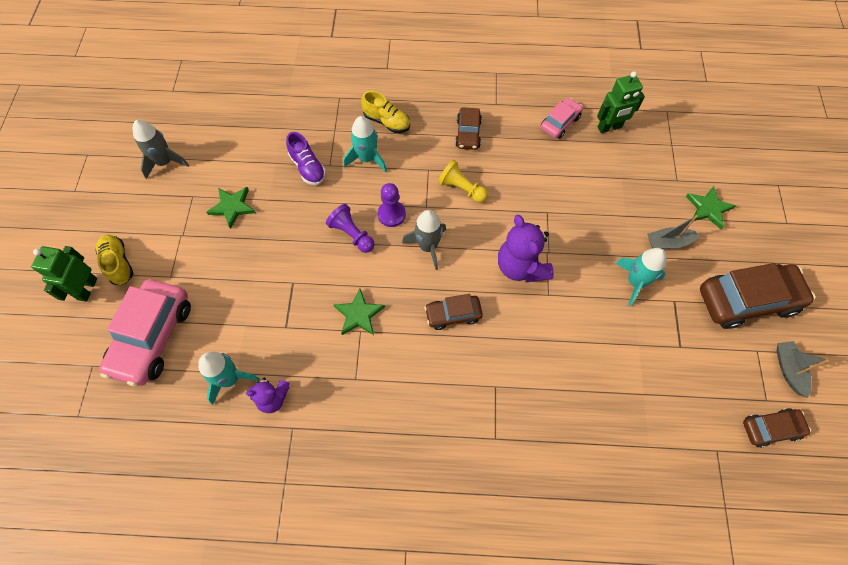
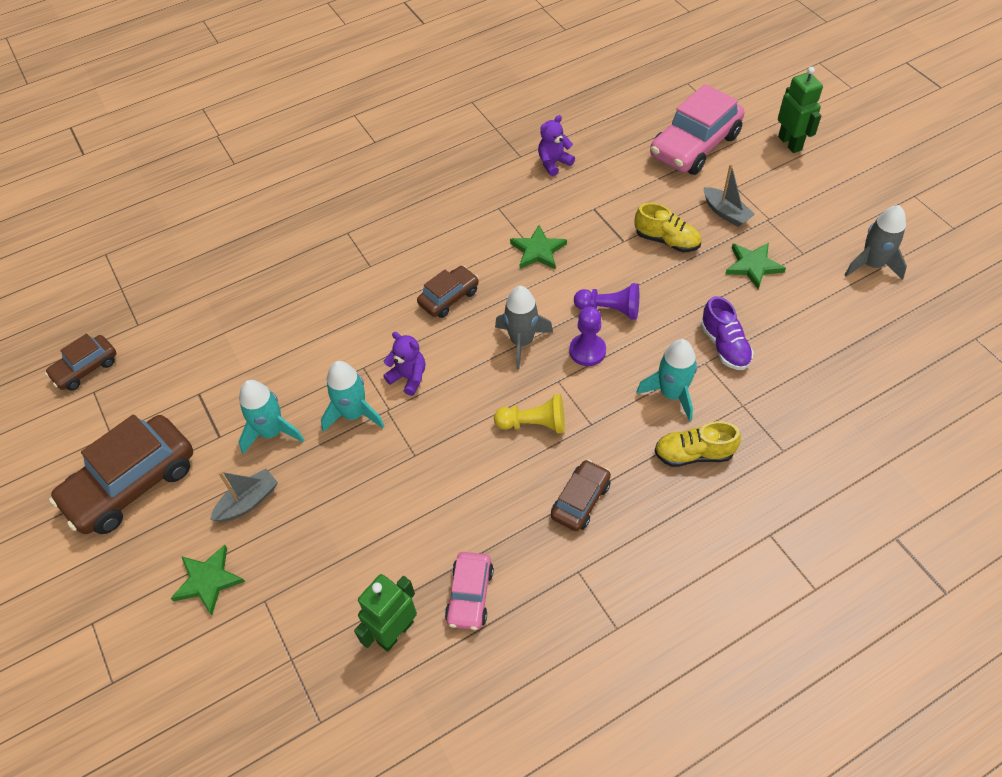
camera: 150 degrees right, 10 degrees down
yellow shoe [95,234,133,285] -> yellow shoe moved to [635,203,701,252]
pink car [99,279,191,386] -> pink car turned 120 degrees counterclockwise [650,84,744,175]
turquoise rocket [198,351,260,405] -> turquoise rocket moved to [321,361,384,432]
purple shoe [286,132,326,185] -> purple shoe turned 135 degrees counterclockwise [701,296,754,370]
brown car [455,108,482,150] -> brown car turned 60 degrees clockwise [551,459,611,531]
purple teddy bear [498,215,554,282] -> purple teddy bear [383,332,425,396], size x0.59
grey boat [776,341,829,398] -> grey boat moved to [704,164,755,227]

